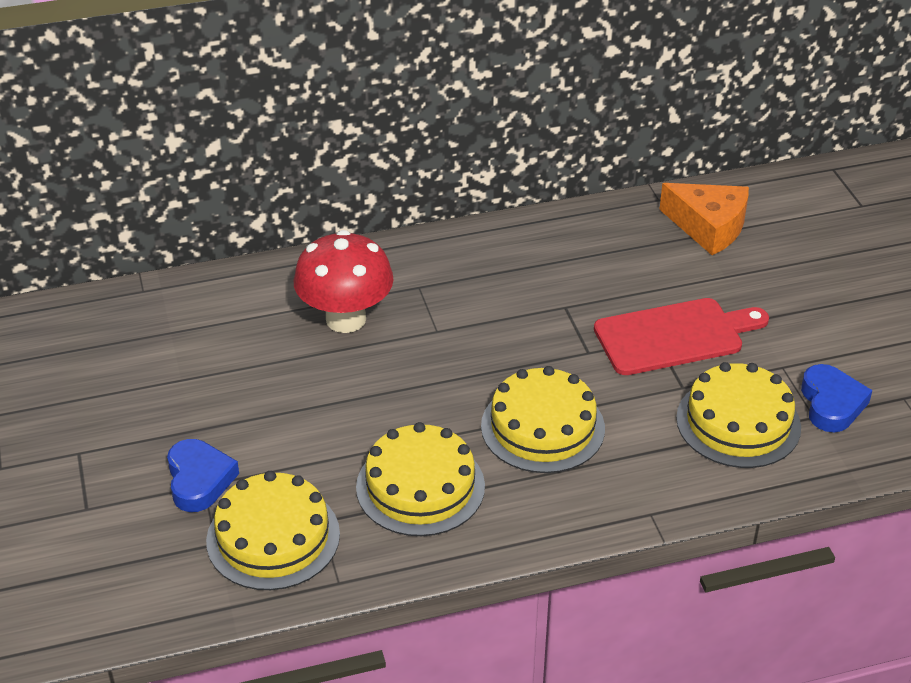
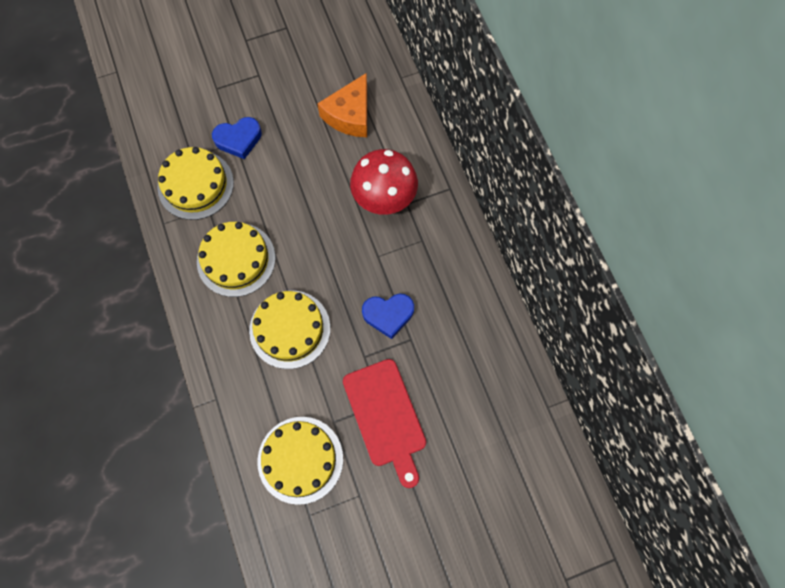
camera: 85 degrees right, 30 degrees up
orange cheese [659,183,749,255] -> orange cheese moved to [317,73,367,137]
blue heart [801,364,873,432] -> blue heart moved to [362,294,414,339]

